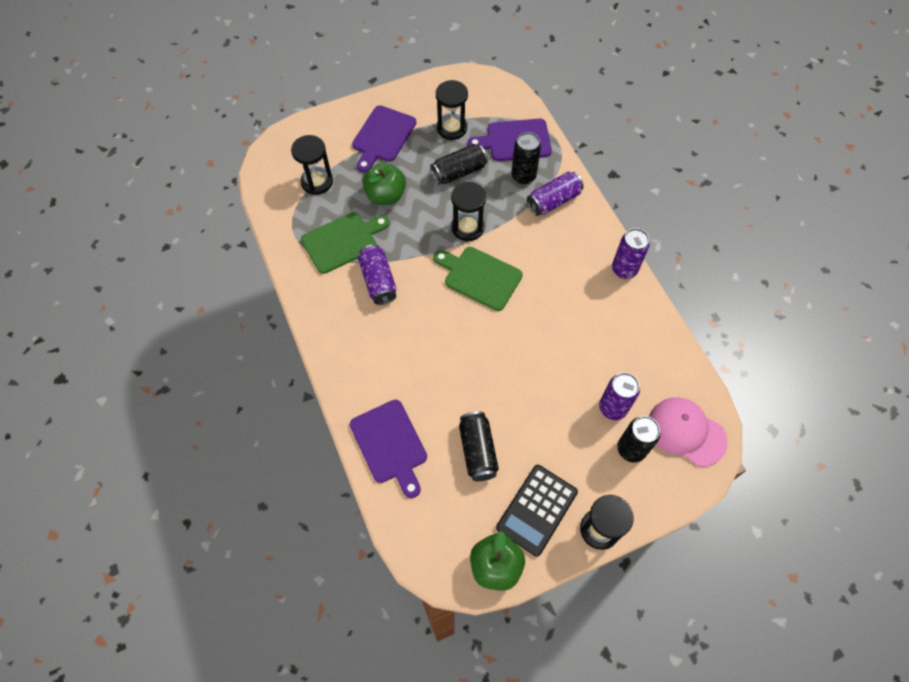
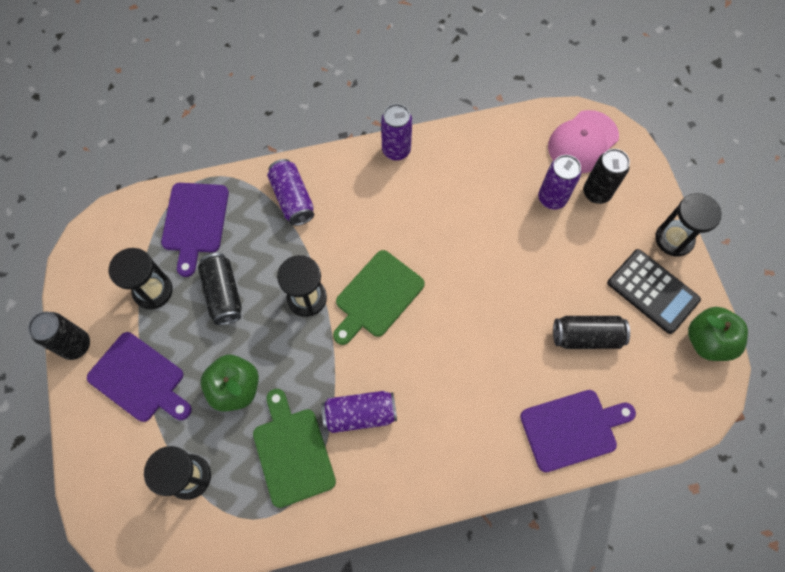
camera: 80 degrees left, 5 degrees up
black can [511,132,541,185] -> black can moved to [28,311,90,360]

